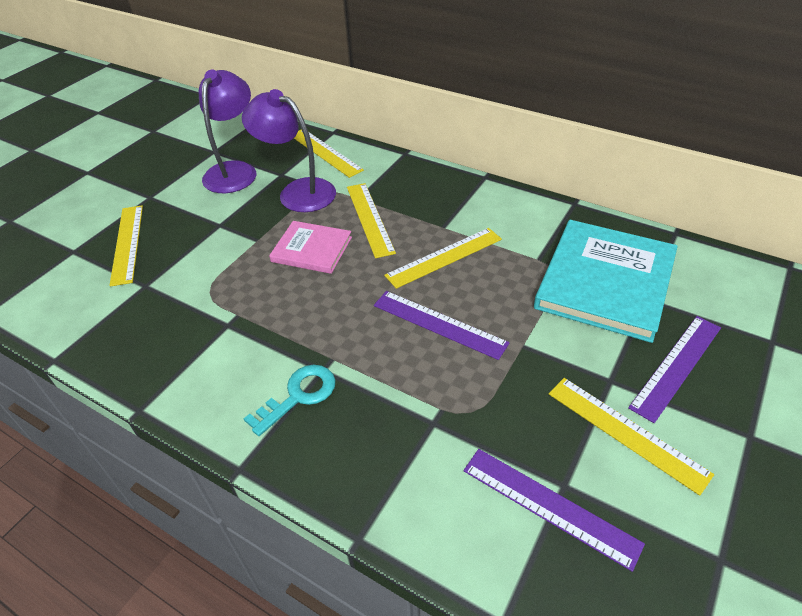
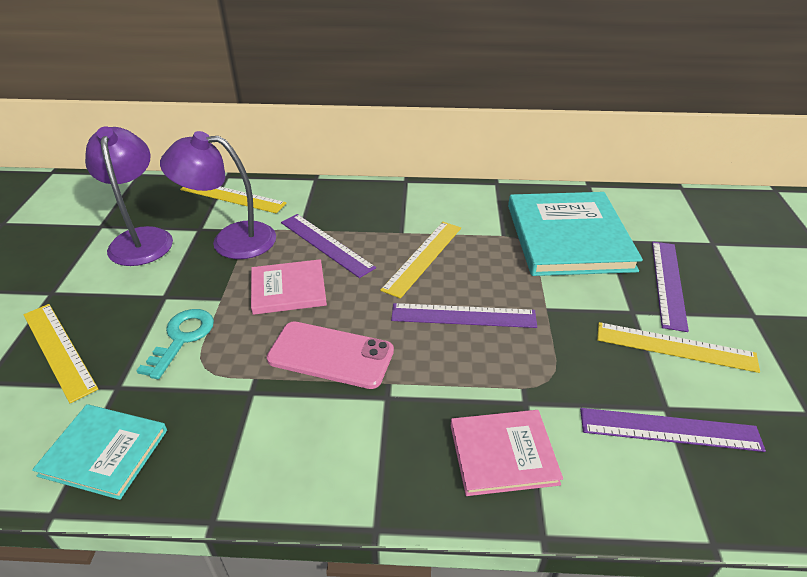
camera: 30 degrees left, 5 degrees down
turquoise key [244,365,336,436] -> turquoise key moved to [136,309,214,379]
yellow ruler [347,183,396,258] -> purple ruler [281,214,376,278]
none -> turquoise book [32,404,167,500]
none -> pink phone [266,322,394,389]
none -> pink book [451,410,563,496]

